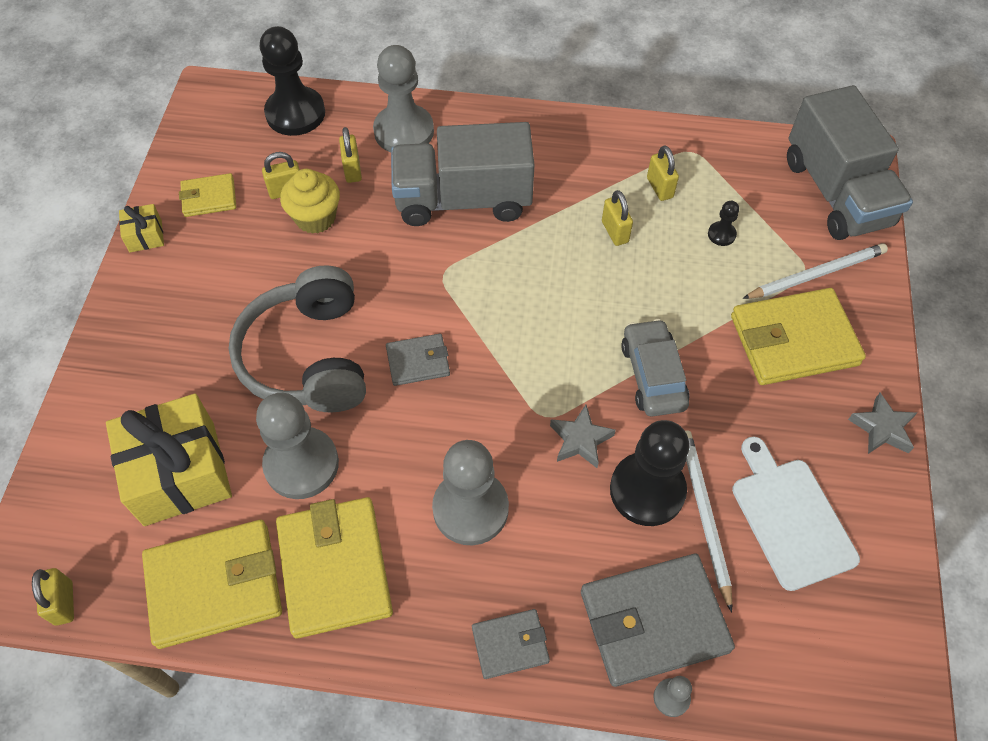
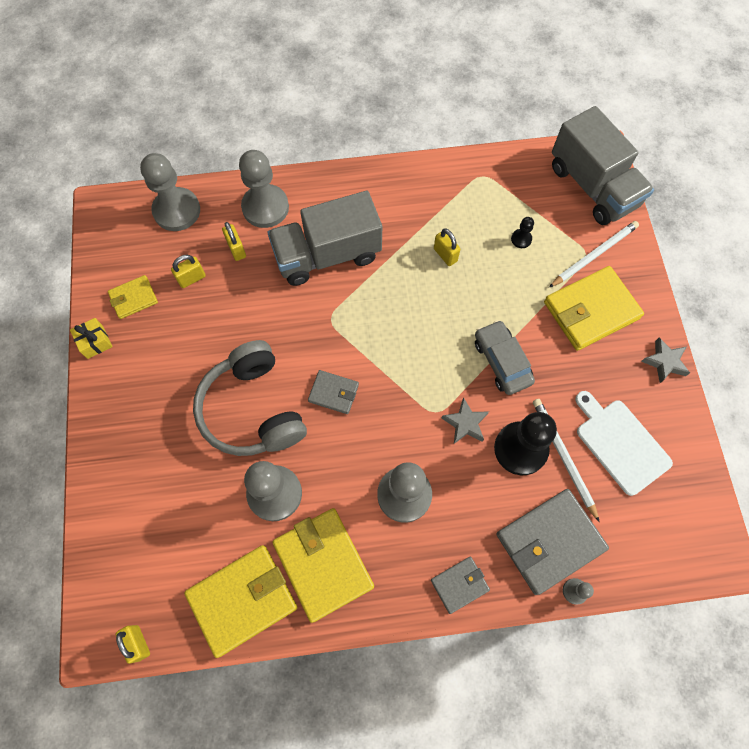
camera: 15 degrees left, 10 degrees up
yellow gift [106,393,232,526] -> none
black pawn [260,26,325,136] -> grey pawn [140,153,200,231]
yellow cupcake [280,169,340,234] -> none
grey wallet [386,334,450,386] -> grey wallet turned 45 degrees clockwise [308,370,359,414]
yellow padlock [647,145,679,201] -> none

